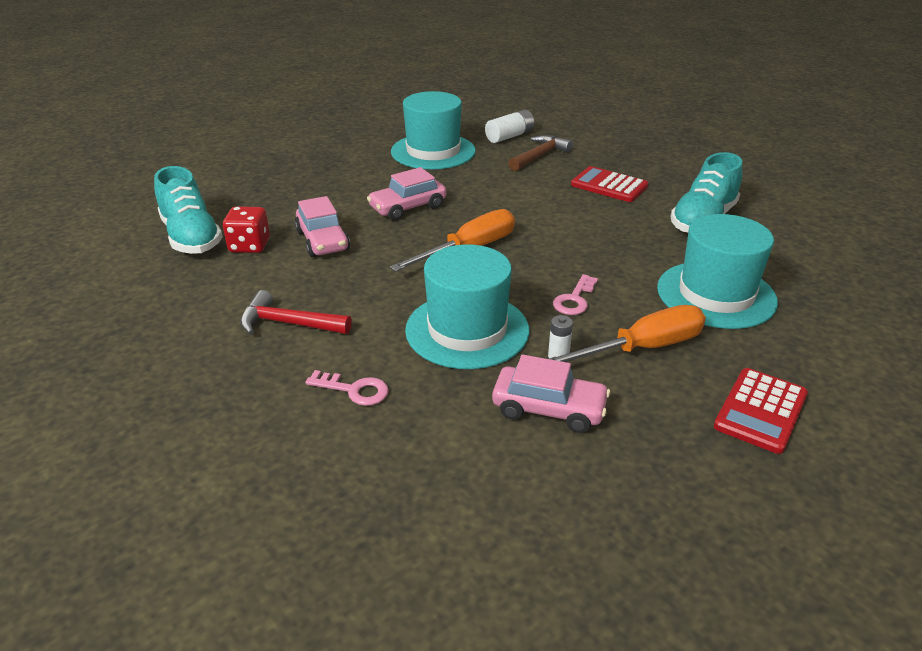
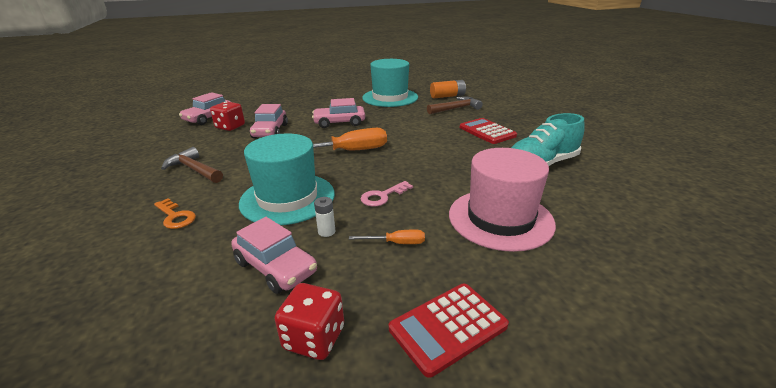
camera: 25 degrees right, 5 degrees down
turquoise shoe [154,166,223,254] -> pink car [179,92,231,125]
red hammer [240,290,352,335] -> brown hammer [161,147,223,183]
pink key [305,370,389,406] -> orange key [154,198,196,229]
white battery [485,110,535,143] -> orange battery [430,80,466,98]
orange screwdriver [549,305,706,362] -> orange screwdriver [349,230,425,244], size x0.48
turquoise hat [657,214,778,329] -> pink hat [449,148,556,252]
none -> red dice [275,283,344,360]

